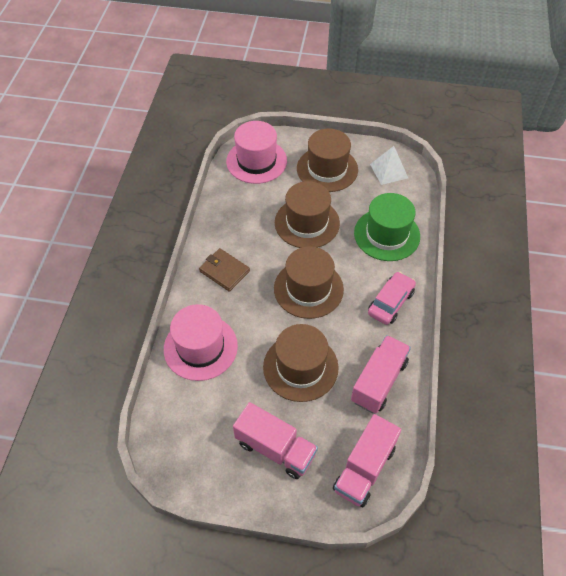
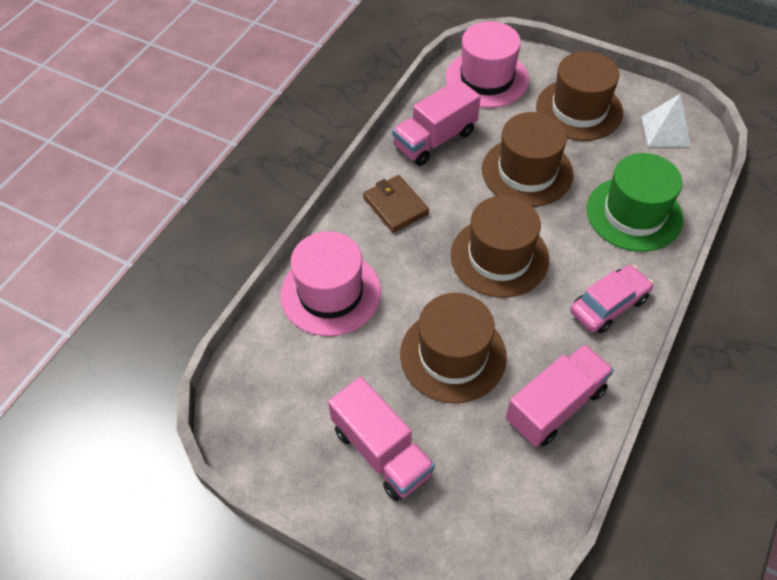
camera: 20 degrees right, 0 degrees up
pink truck [333,414,401,507] -> pink truck moved to [392,79,481,166]

